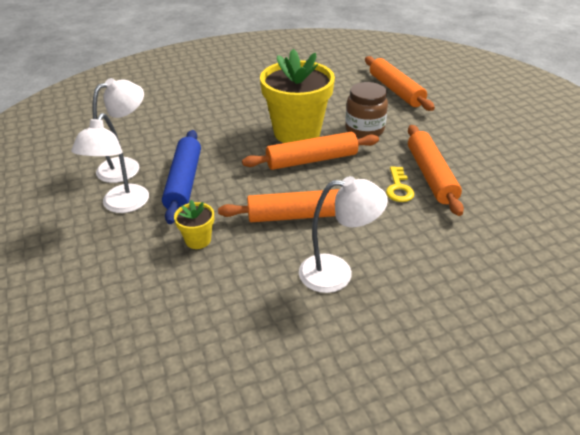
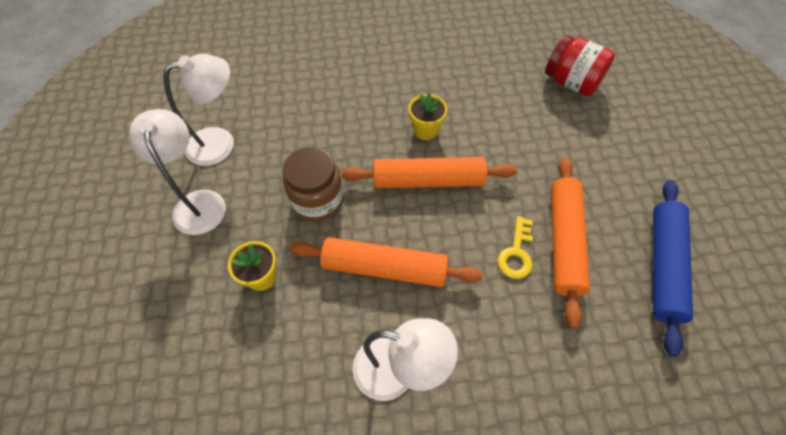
camera: 15 degrees right, 20 degrees up
white lamp [71,113,149,213] -> white lamp turned 135 degrees clockwise [129,109,226,235]
blue rolling pin [162,130,201,224] -> blue rolling pin moved to [653,180,693,356]
yellow flower pot [260,49,335,143] -> yellow flower pot [409,93,447,140], size x0.43
brown jar [345,82,388,138] -> brown jar moved to [283,147,343,222]
orange rolling pin [365,56,435,111] -> red jar [545,35,615,96]

